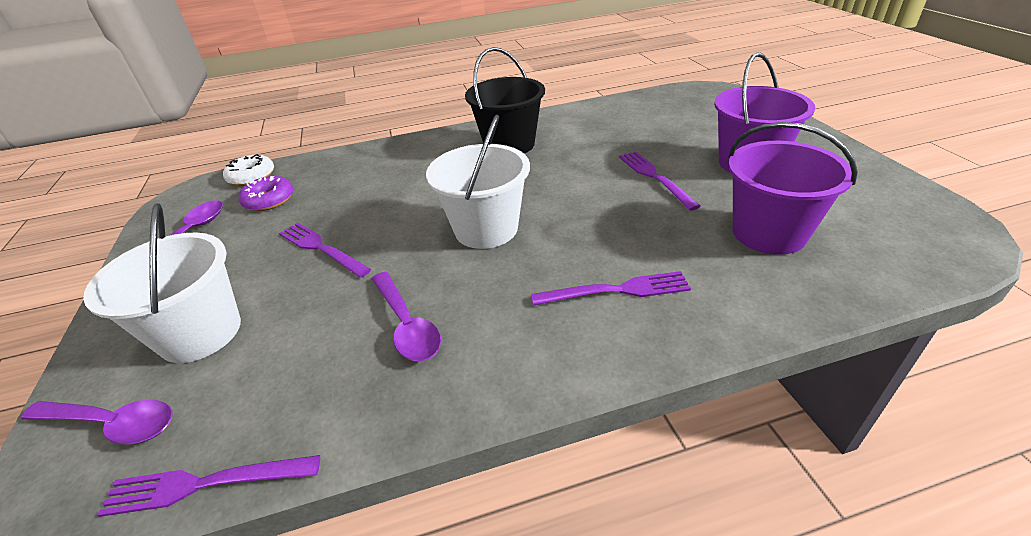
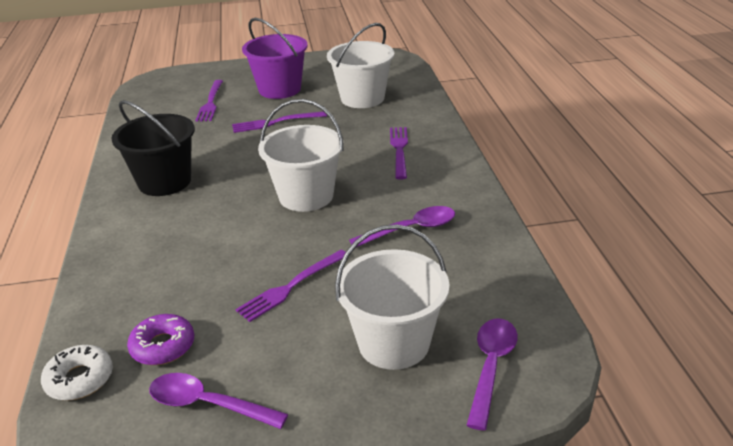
camera: 85 degrees left, 5 degrees down
purple fork [97,455,320,517] -> purple fork moved to [195,80,223,122]
purple bucket [728,122,858,255] -> white bucket [327,23,394,108]

